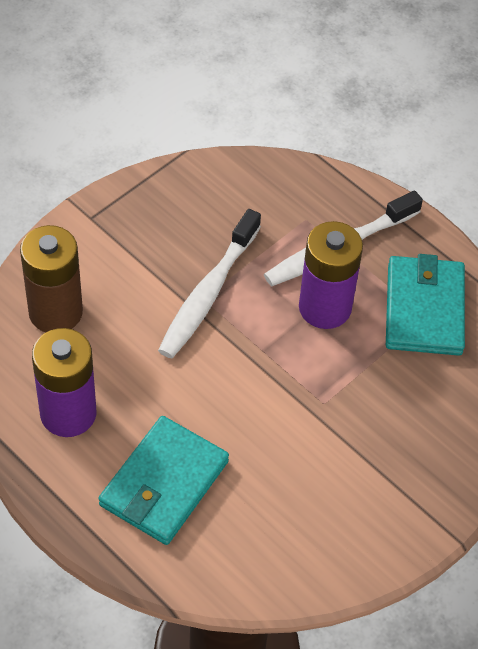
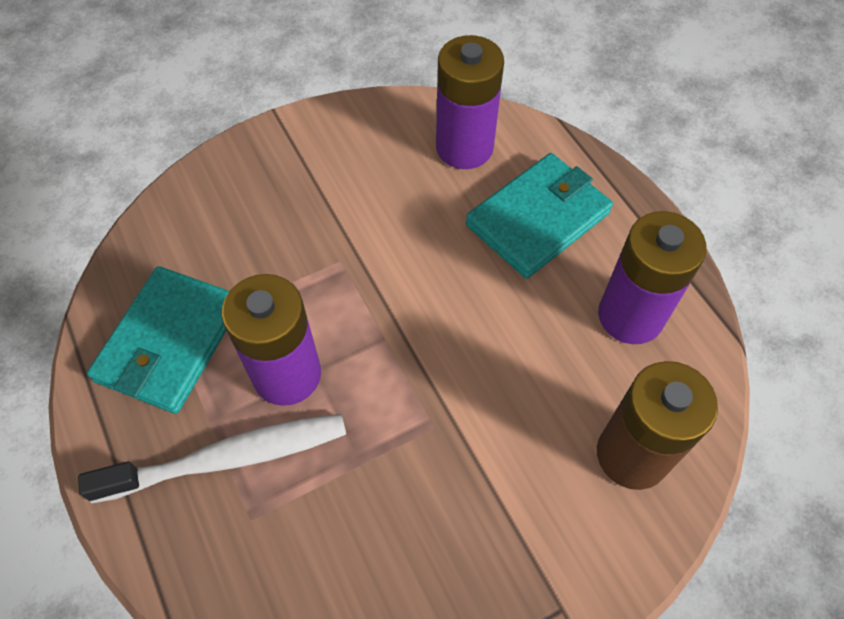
camera: 160 degrees left, 5 degrees up
white toothbrush [158,209,261,358] -> none
none -> purple battery [436,35,504,169]

